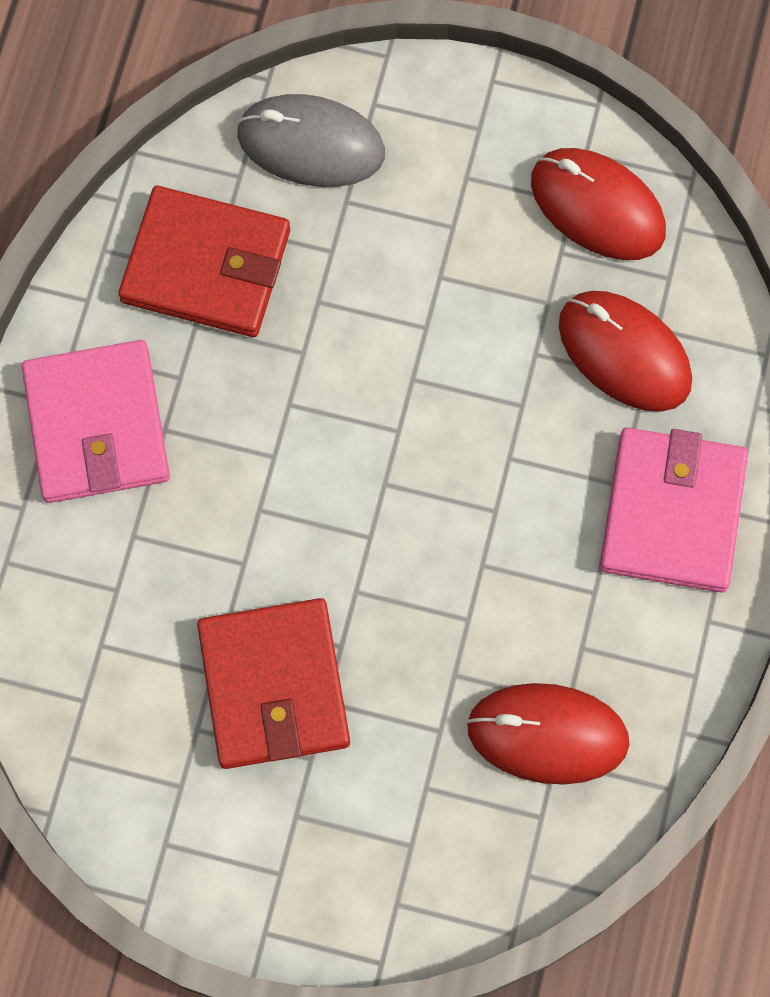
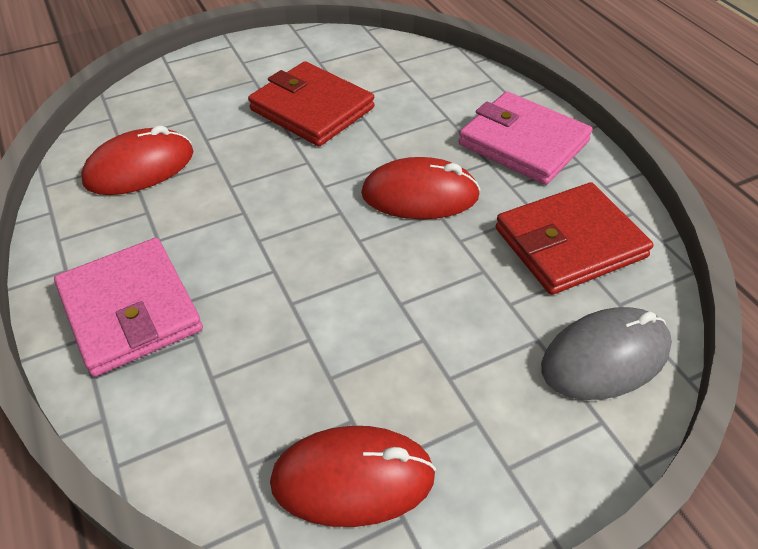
camera: 140 degrees right, 25 degrees down
red mouse [559,291,692,412] -> red mouse moved to [361,157,480,219]

